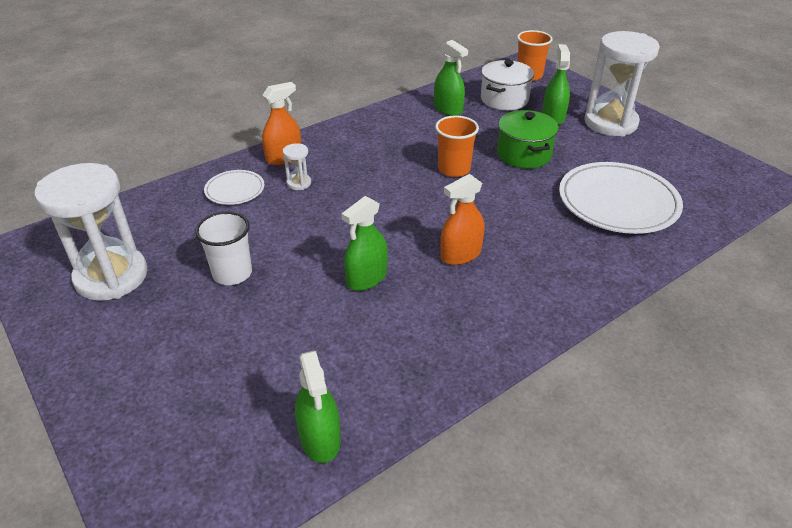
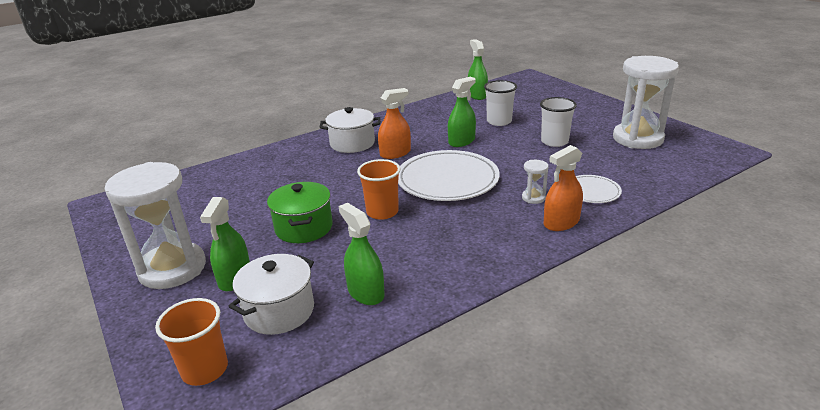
camera: 175 degrees left, 10 degrees down
white plate [559,162,683,234] -> white plate moved to [398,150,500,201]
none -> white pot [320,107,380,153]
none -> white cup [484,80,517,126]

